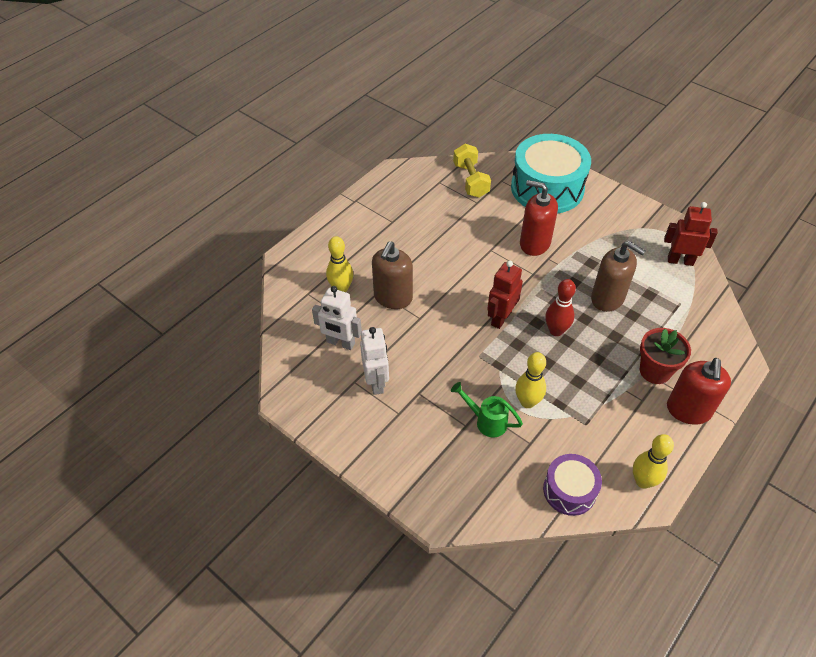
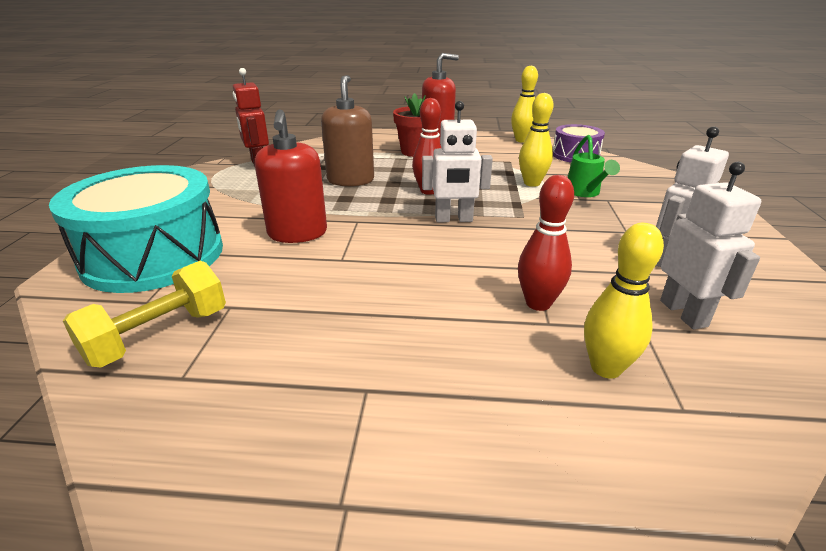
camera: 125 degrees left, 20 degrees down
brown soap dispenser [372,241,413,309] -> red bowling pin [518,175,574,311]
red robot [487,261,523,329] -> white robot [422,101,493,222]

